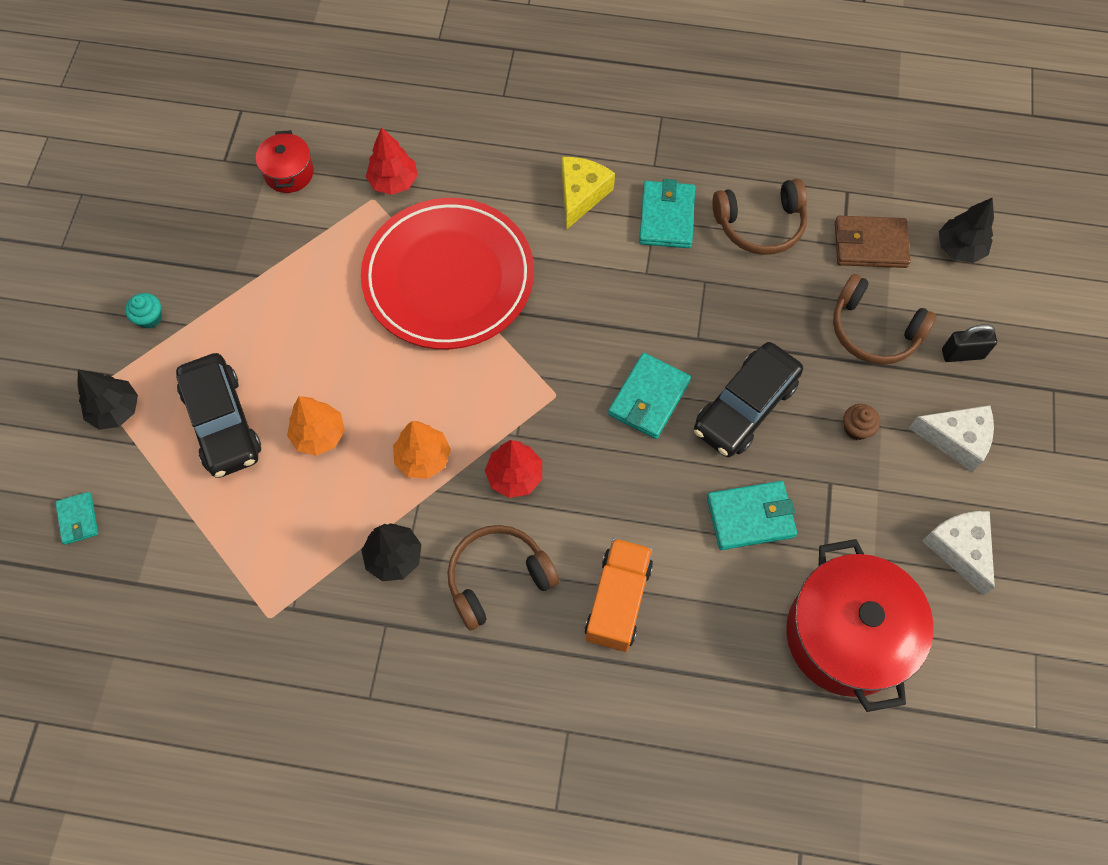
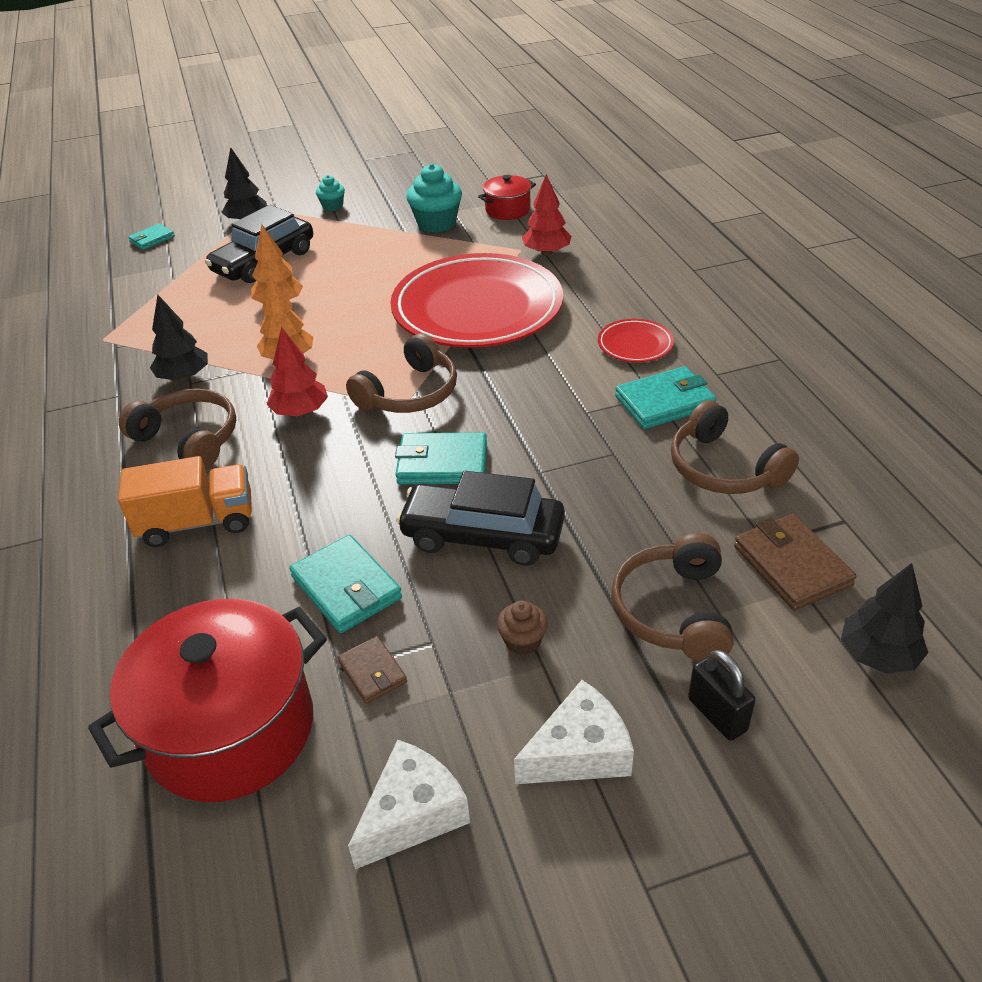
camera: 65 degrees right, 25 degrees down
yellow cheese [562,157,615,229] -> red plate [598,319,674,362]
white cheese [909,405,994,472] -> white cheese turned 105 degrees counterclockwise [514,680,634,784]
none -> brown wallet [337,636,407,704]
none -> brown headphones [346,333,457,413]
none -> turquoise cupcake [406,163,462,233]

